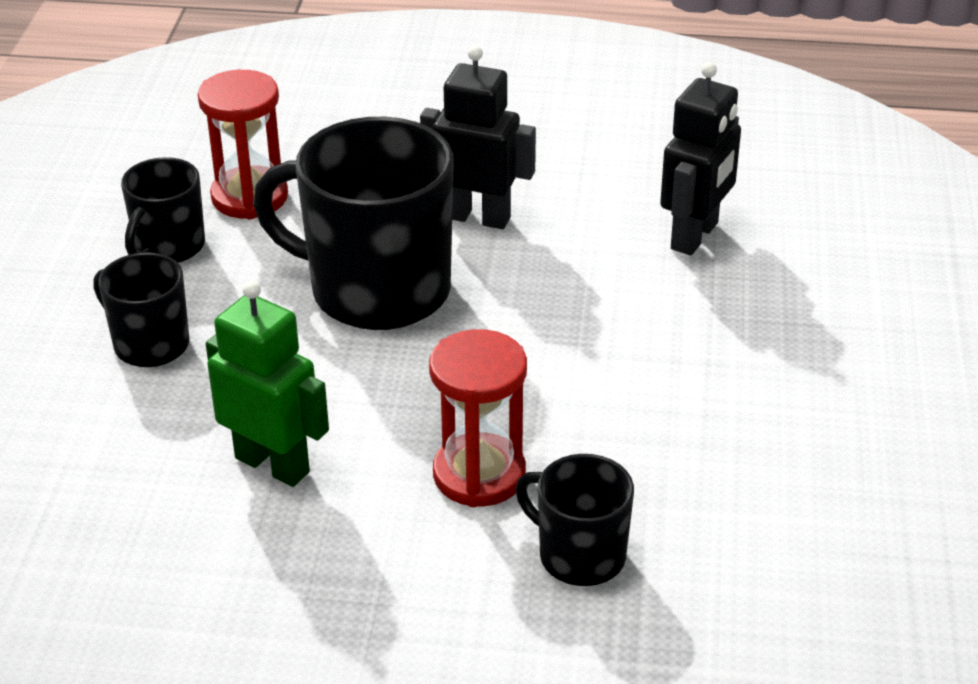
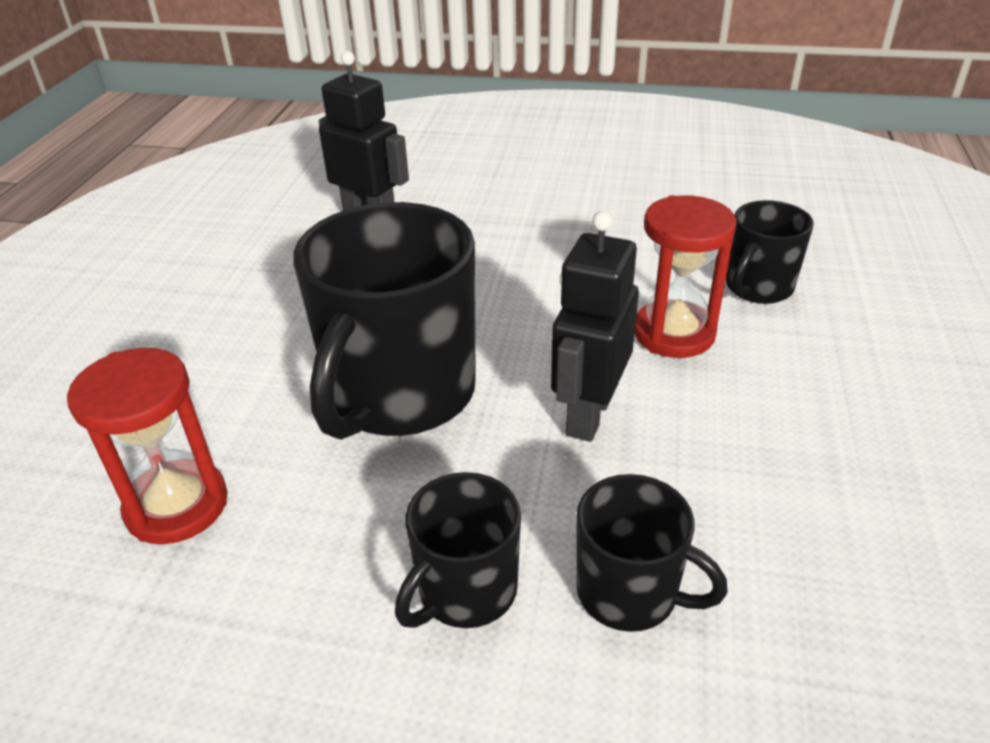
camera: 85 degrees left, 0 degrees up
black mug [121,157,205,263] -> black mug moved to [576,474,728,632]
green robot [206,280,329,487] -> none
black robot [420,45,536,229] -> black robot moved to [551,211,639,442]

